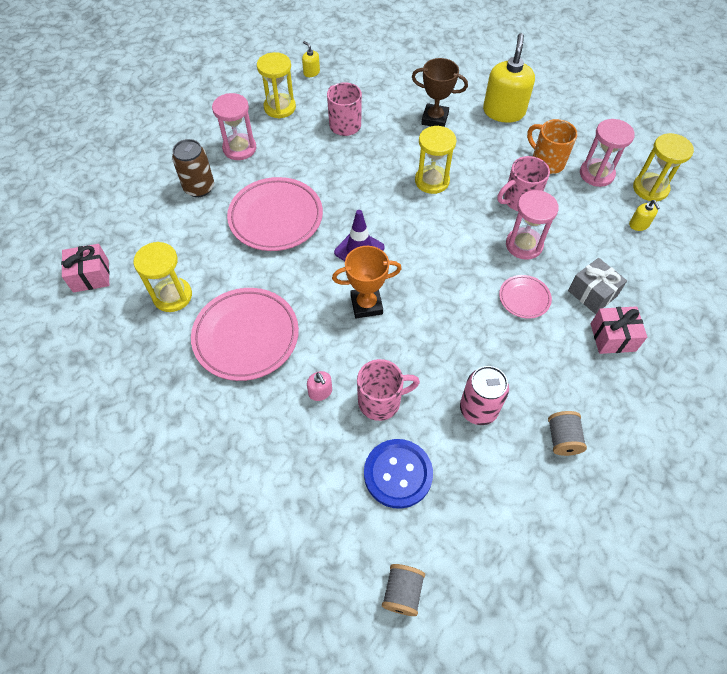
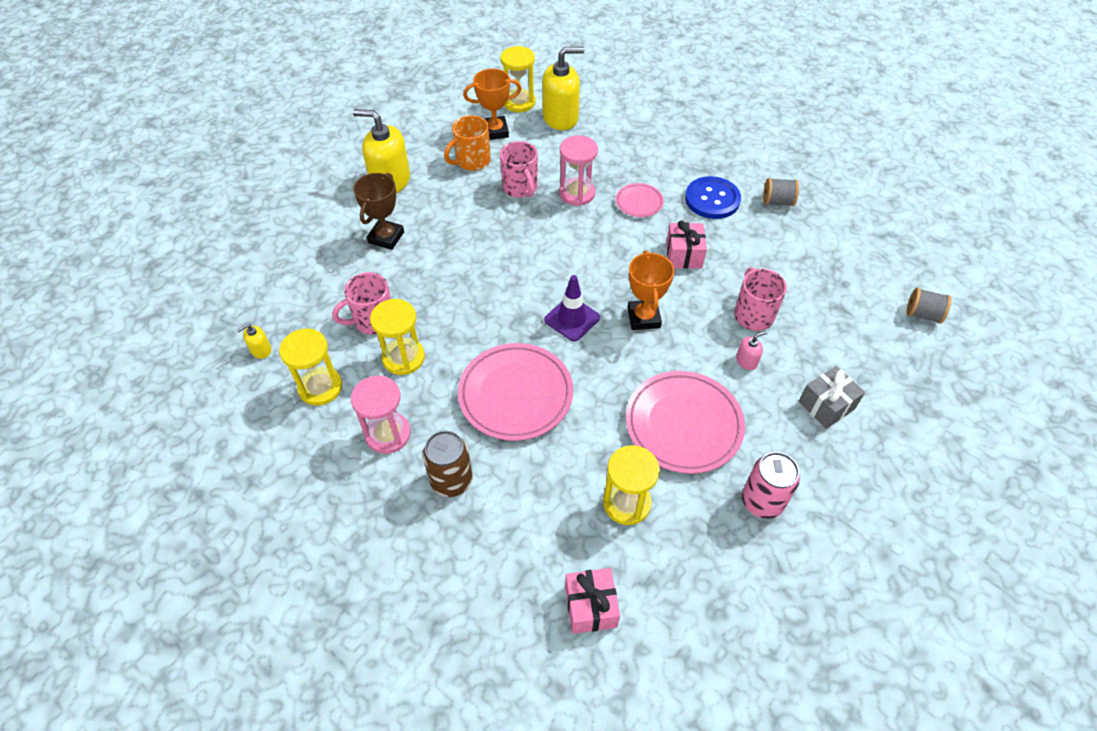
camera: 85 degrees left, 5 degrees down
blue button [364,439,433,509] -> blue button moved to [685,176,741,219]
yellow hourglass [415,126,457,194] -> yellow hourglass moved to [370,299,425,375]
pink can [460,366,509,425] -> pink can moved to [742,452,800,519]
grey gift [568,258,627,314] -> grey gift moved to [799,366,865,429]
pink hourglass [580,119,635,187] -> orange trophy [463,69,521,140]
pink gift [591,306,647,354] -> pink gift moved to [666,221,707,269]
yellow soap dispenser [629,200,660,231] -> yellow soap dispenser [542,47,584,130], size x2.27

